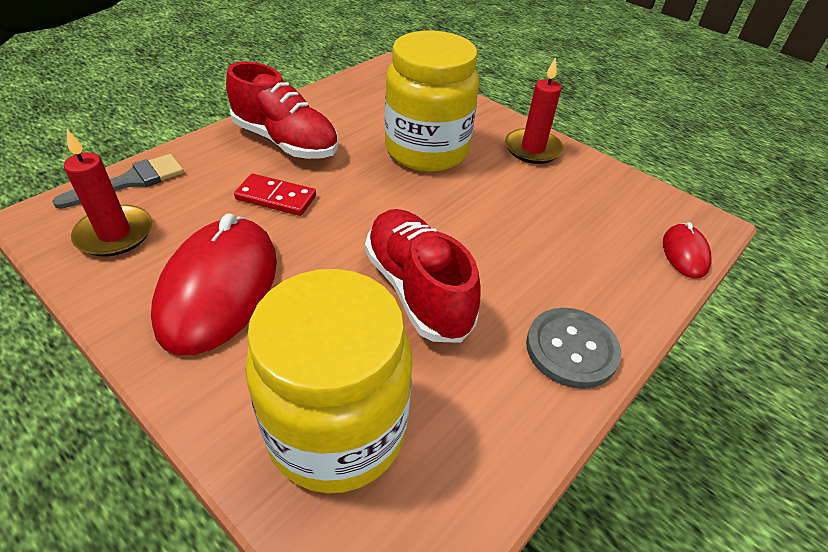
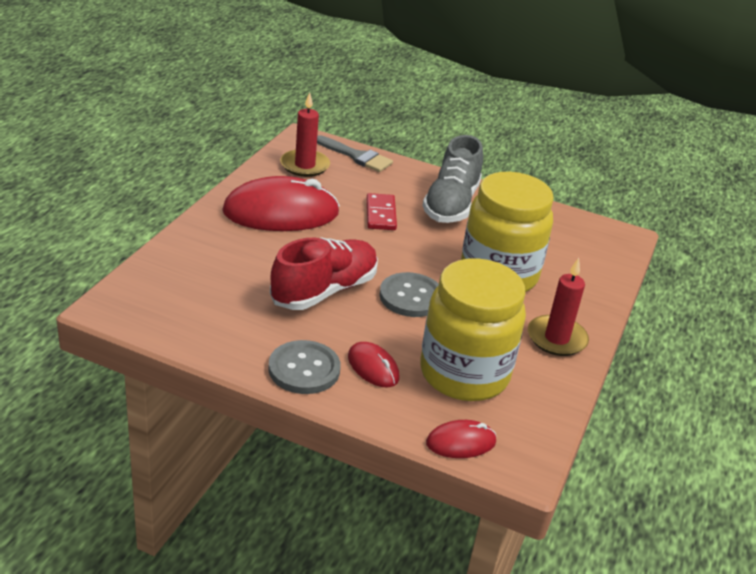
camera: 70 degrees right, 10 degrees down
red shoe [226,62,338,159] -> grey shoe [423,135,483,223]
yellow jar [245,269,413,494] -> yellow jar moved to [420,258,526,401]
none -> red mouse [348,342,399,387]
none -> grey button [379,272,439,317]

